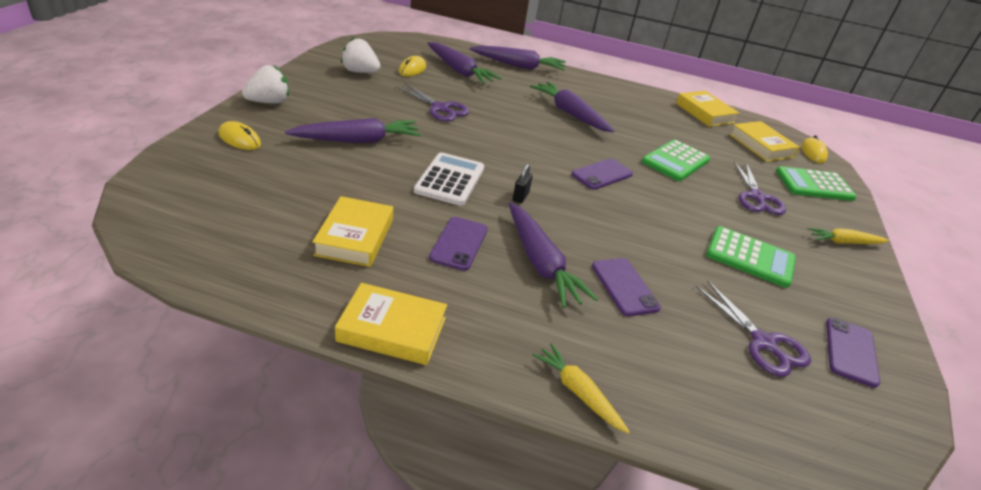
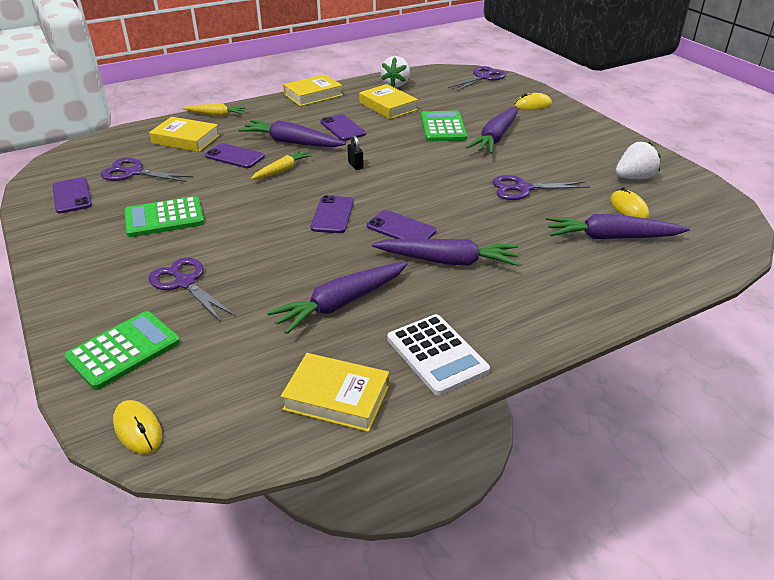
camera: 140 degrees right, 0 degrees up
white strawberry [242,65,289,104] -> white strawberry moved to [380,56,410,87]
white calculator [414,152,484,206] -> white calculator moved to [387,314,490,396]
purple carrot [470,46,566,71] -> purple carrot moved to [267,262,408,334]
green calculator [642,140,710,181] -> green calculator moved to [421,111,467,141]
yellow book [729,121,800,162] -> yellow book moved to [149,117,220,152]
yellow carrot [808,228,889,244] -> yellow carrot moved to [251,150,312,180]
none -> purple phone [367,210,436,239]
none -> purple scissors [448,66,506,92]

